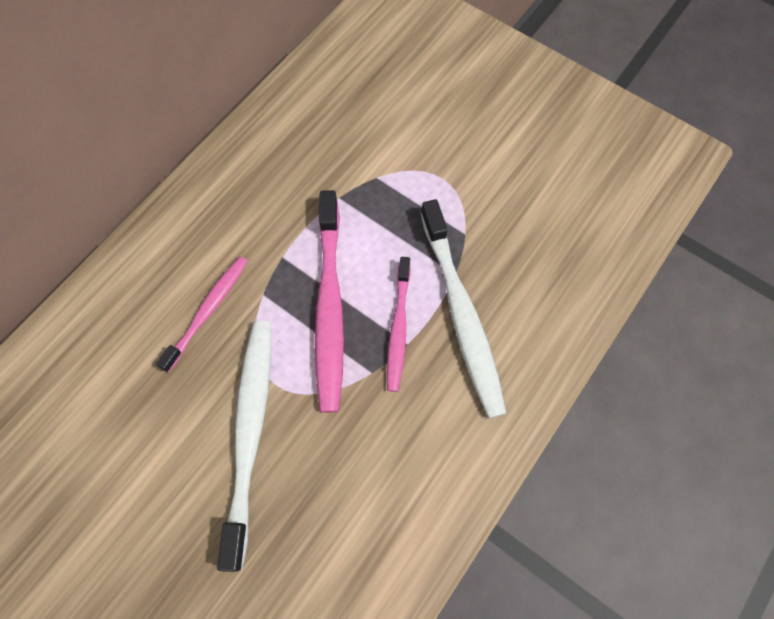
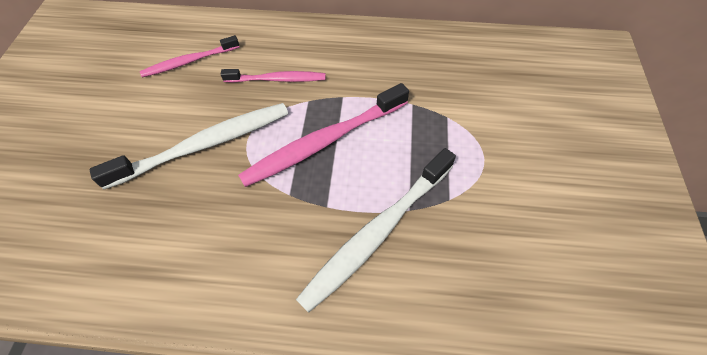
camera: 60 degrees right, 10 degrees down
pink toothbrush [387,257,410,392] -> pink toothbrush moved to [140,35,240,78]

